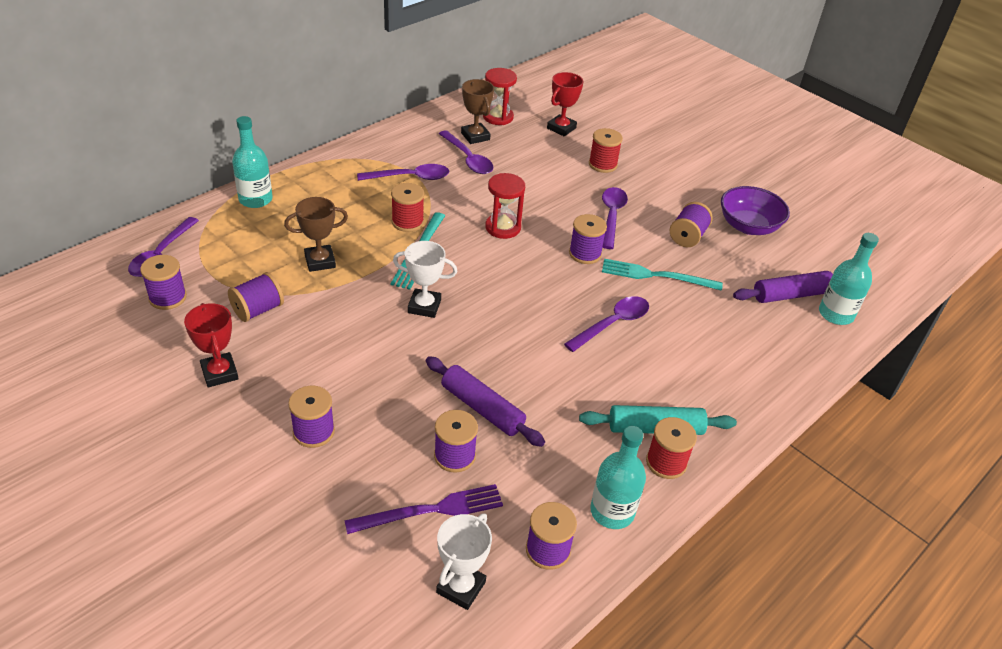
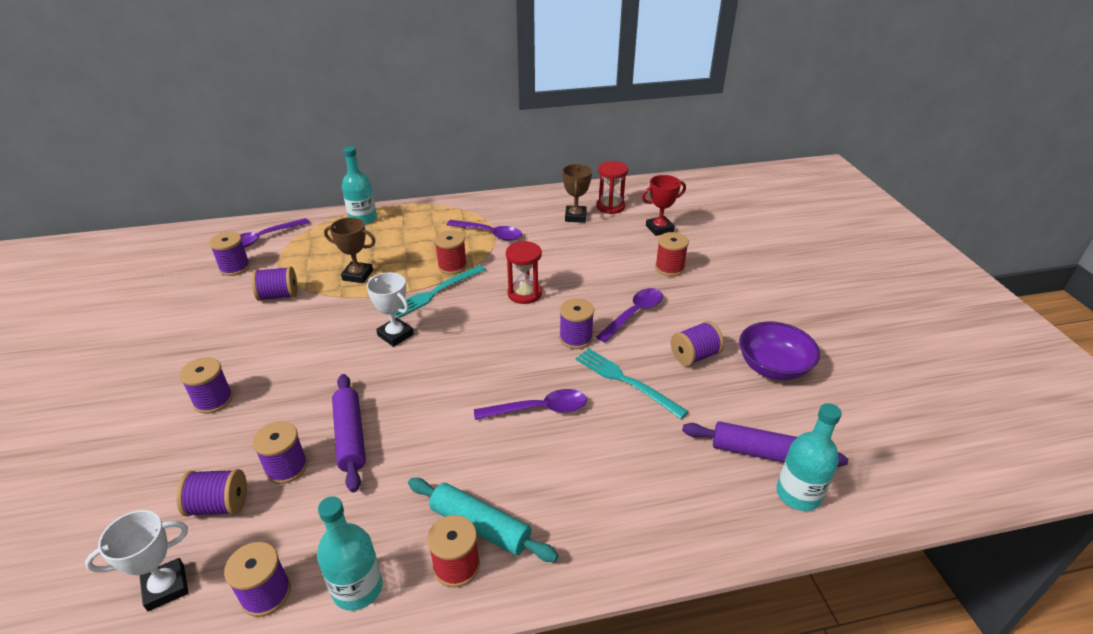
camera: 35 degrees right, 5 degrees down
red trophy [184,303,239,388] -> none
purple fork [344,484,503,534] -> purple spool [176,469,247,516]
purple spoon [439,130,493,174] -> none

